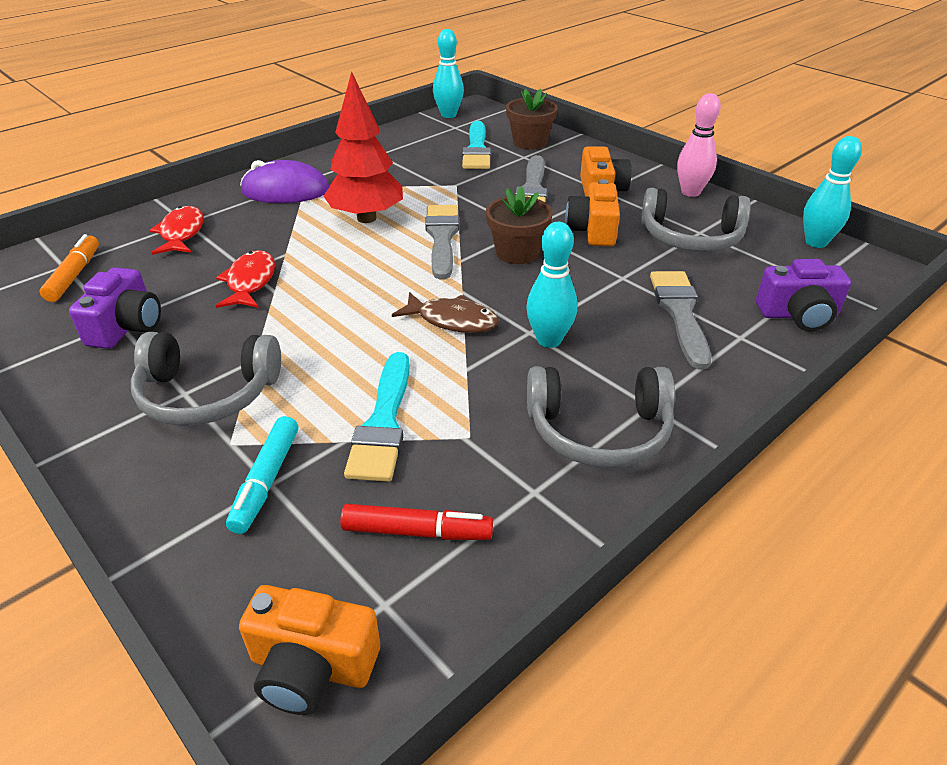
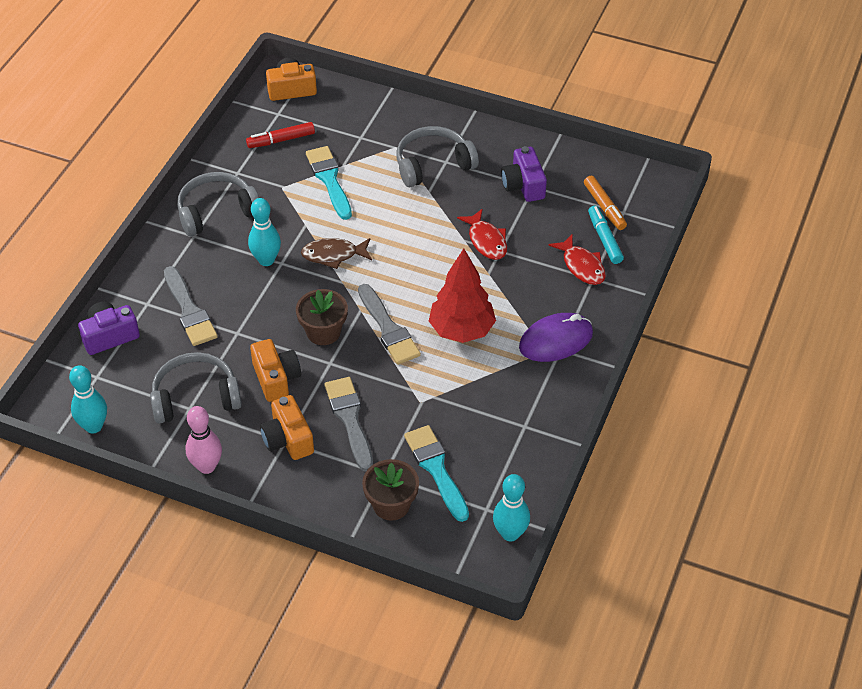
camera: 155 degrees right, 10 degrees up
turquoise marker [226,416,298,534] -> turquoise marker moved to [588,206,624,264]

